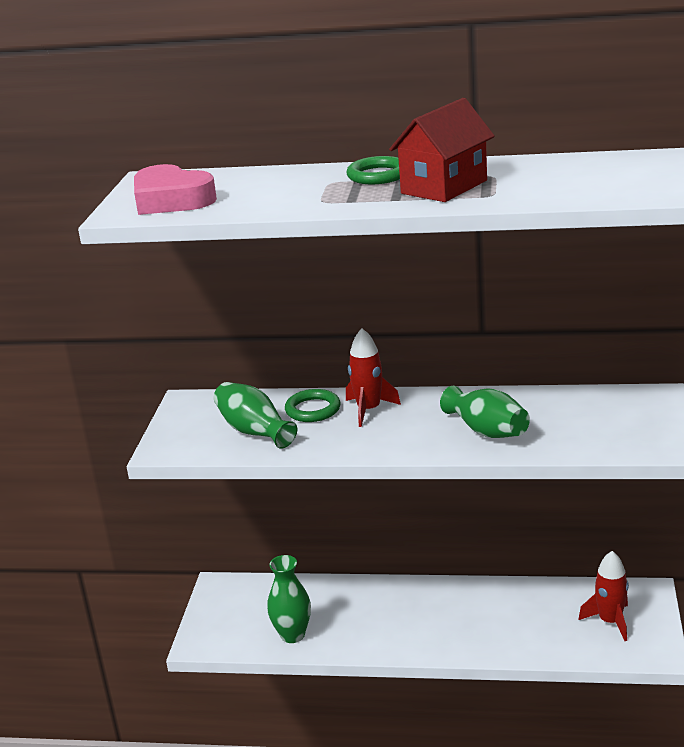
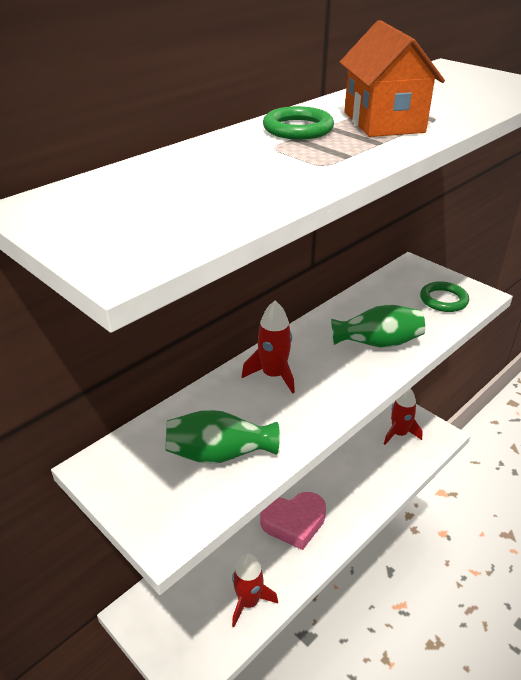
camera: 55 degrees left, 10 degrees up
pink heart [134,164,217,215] -> pink heart moved to [260,492,326,550]
green vase [267,555,311,643] -> red rocket [232,554,278,627]
green ring [285,389,340,422] -> green ring moved to [420,281,469,312]
red house [389,98,495,202] -> orange house [340,20,445,137]

